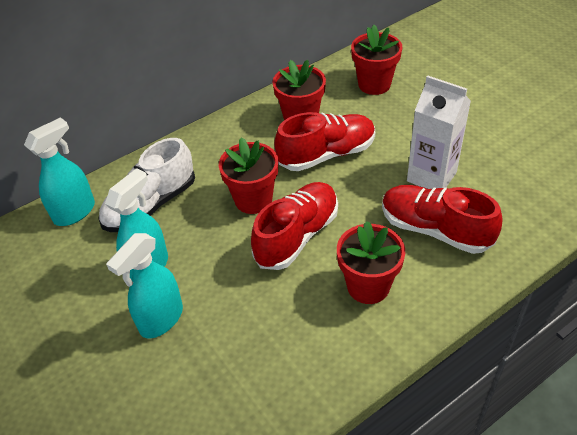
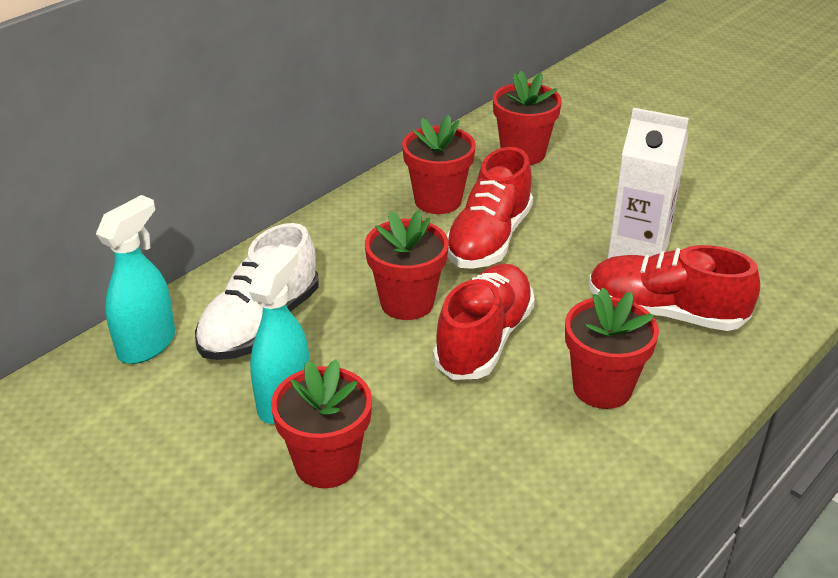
camera: 15 degrees left, 10 degrees down
turquoise spray bottle [106,233,183,339] -> red flower pot [271,359,372,488]
red shoe [274,112,375,171] -> red shoe turned 150 degrees clockwise [447,147,533,269]

